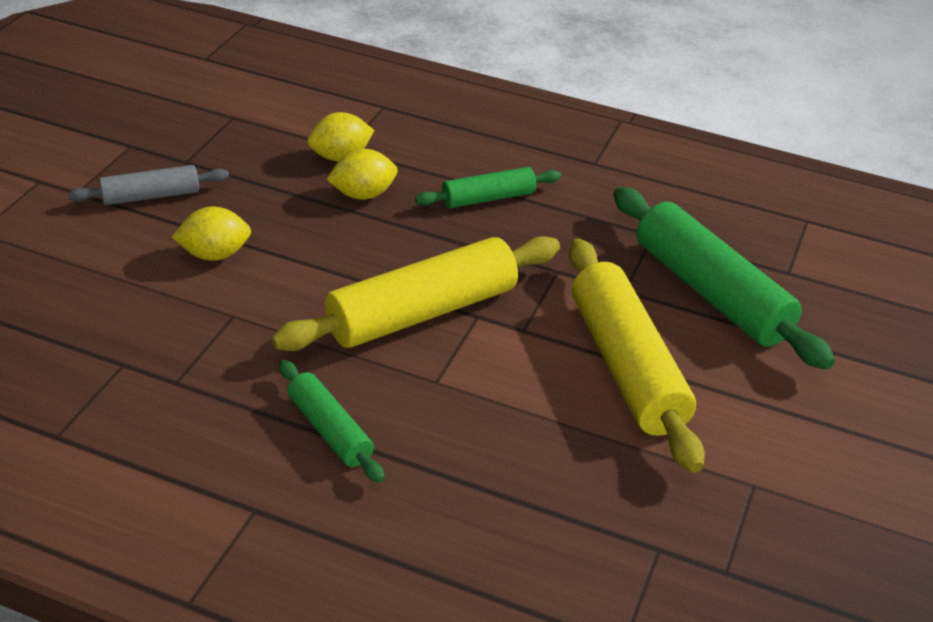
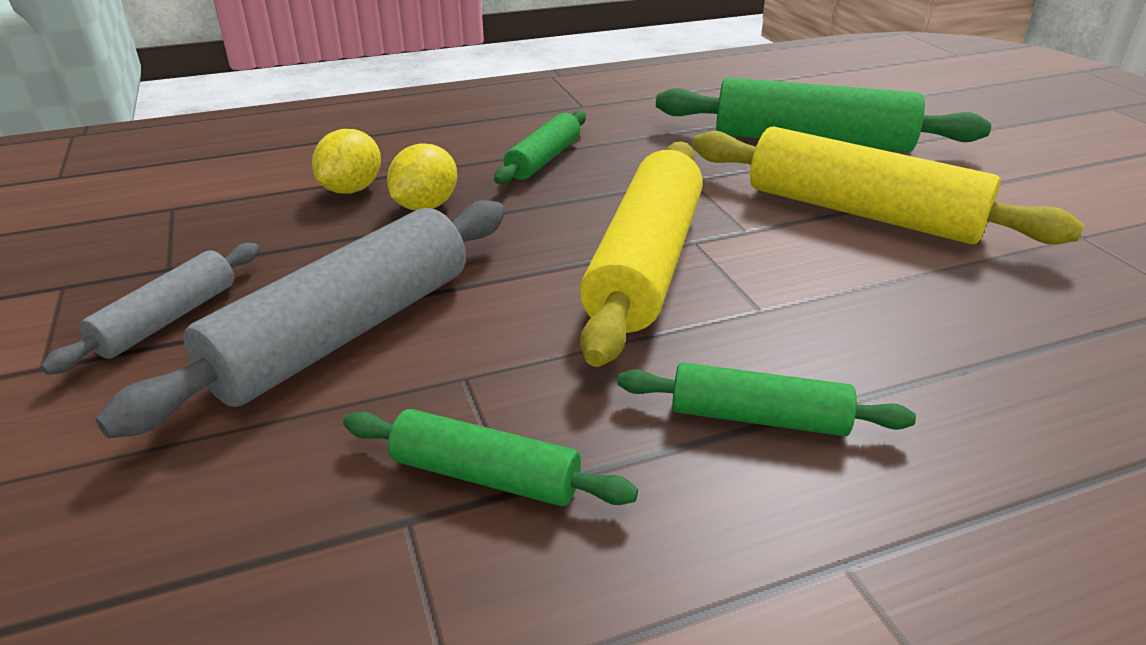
camera: 40 degrees left, 5 degrees down
yellow lemon [172,207,251,261] -> grey rolling pin [95,200,505,438]
none -> green rolling pin [343,409,638,507]

